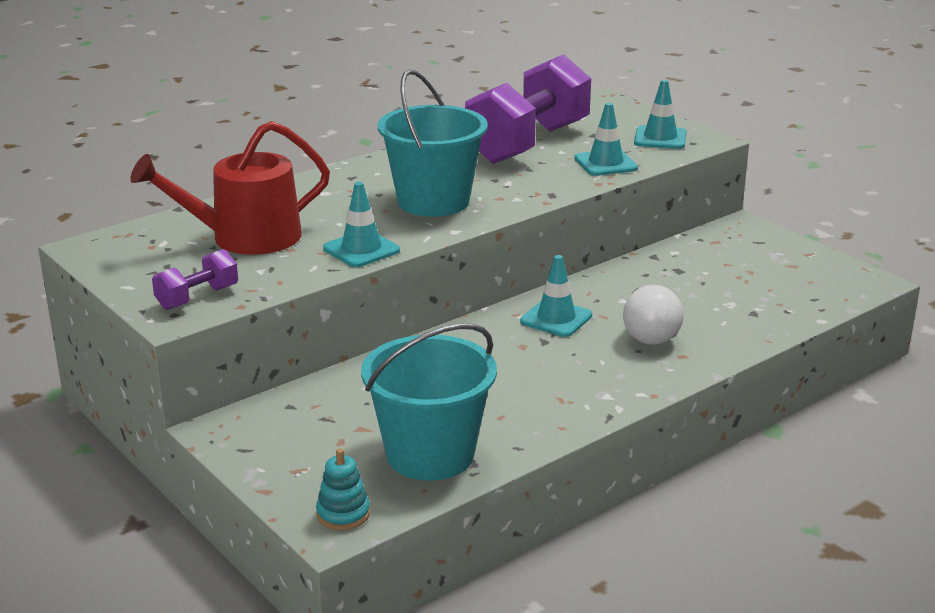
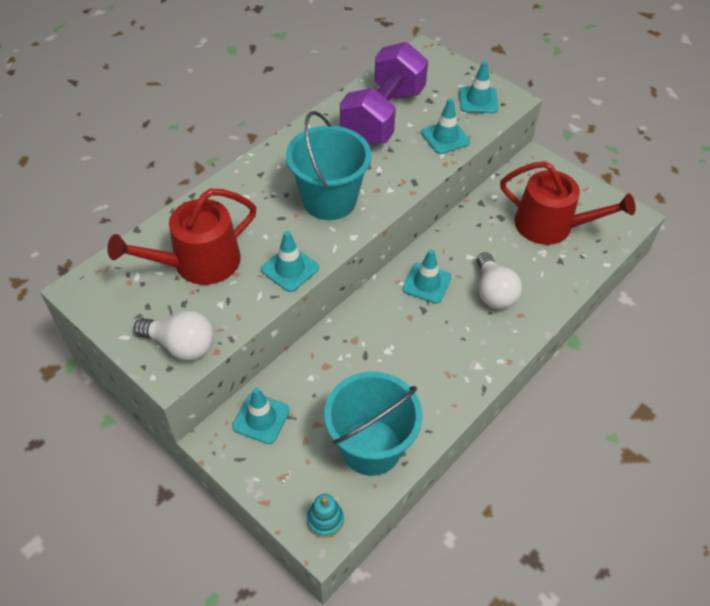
camera: 10 degrees left, 25 degrees up
purple dumbbell [152,249,238,310] -> white light bulb [134,311,214,361]
none -> turquoise traffic cone [232,388,290,444]
none -> red watering can [500,161,636,245]

